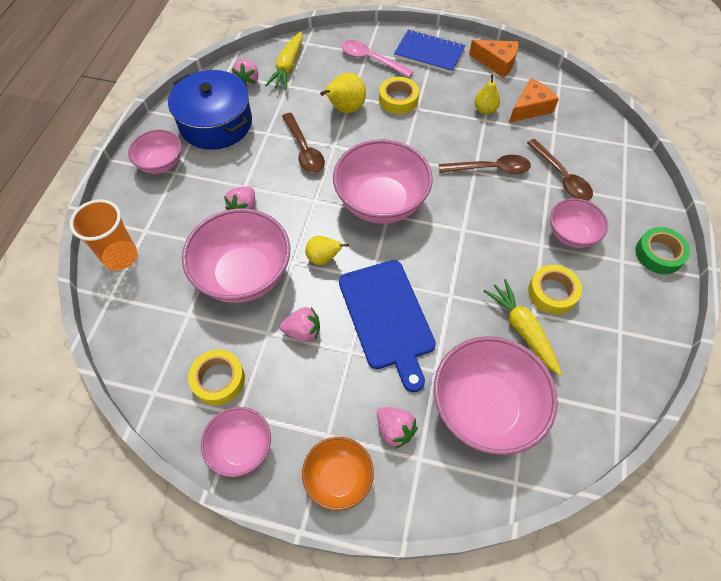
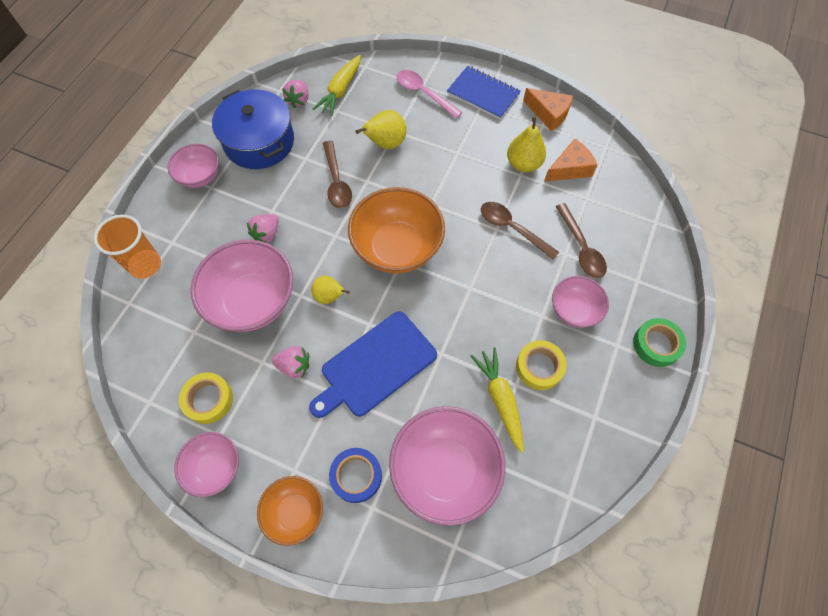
camera: 10 degrees right, 5 degrees up
pink bowl [333,139,433,224] -> orange bowl [348,187,445,274]
blue cutting board [339,260,436,392] -> blue cutting board turned 60 degrees clockwise [309,311,437,418]
pink strawberry [377,407,418,449] -> blue tape [329,448,382,503]
yellow tape [379,77,419,114] -> none
brown spoon [439,155,531,174] -> brown spoon turned 150 degrees counterclockwise [481,202,559,260]
yellow pear [474,74,500,114] -> yellow pear [507,116,546,172], size x1.50

